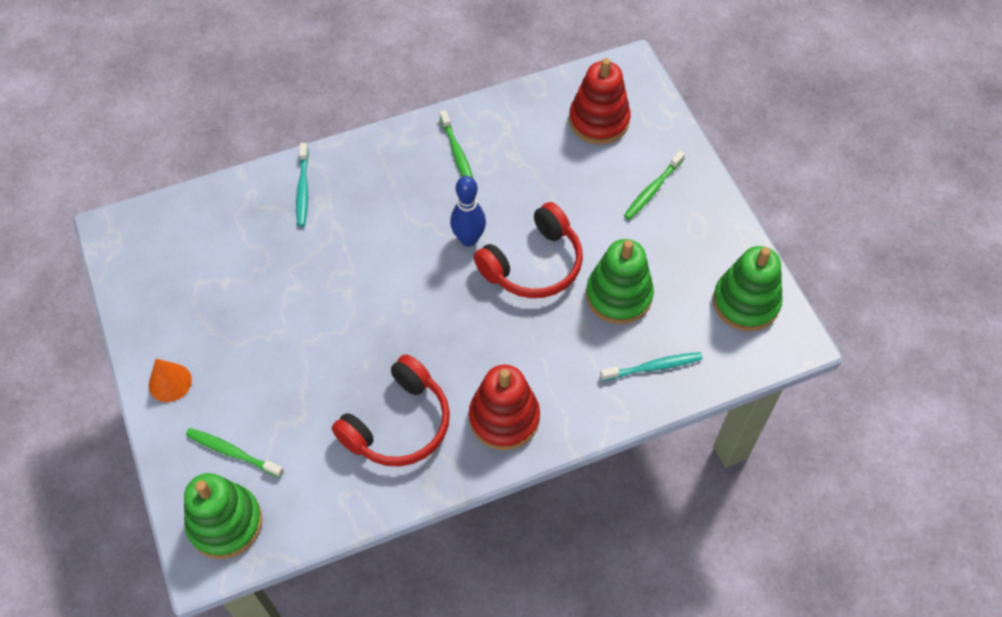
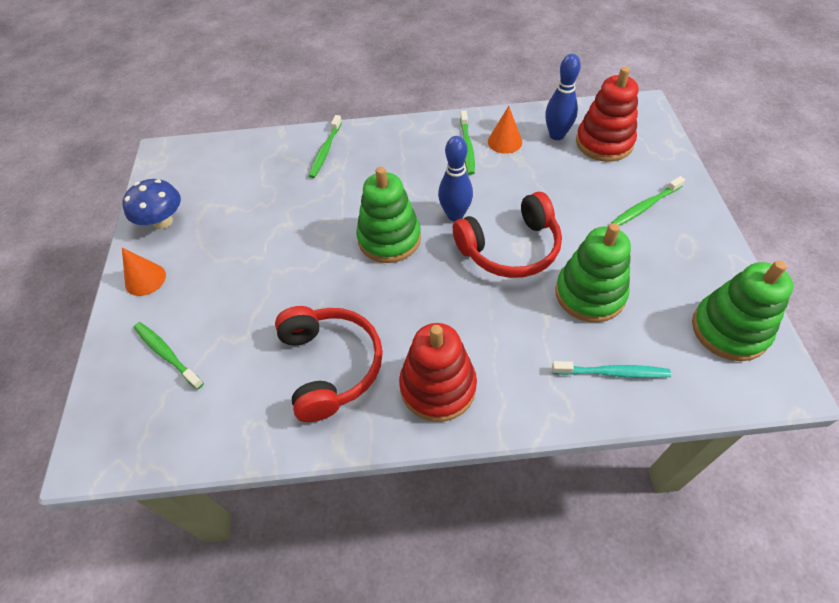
camera: 20 degrees right, 5 degrees down
green stacking toy [184,473,262,559] -> green stacking toy moved to [356,167,421,263]
turquoise toothbrush [296,143,309,227] -> green toothbrush [309,115,342,178]
red headphones [332,354,450,466] -> red headphones turned 75 degrees counterclockwise [275,306,383,422]
none -> blue mushroom [122,179,181,229]
none -> orange cone [488,106,522,154]
none -> blue bowling pin [545,54,581,140]

